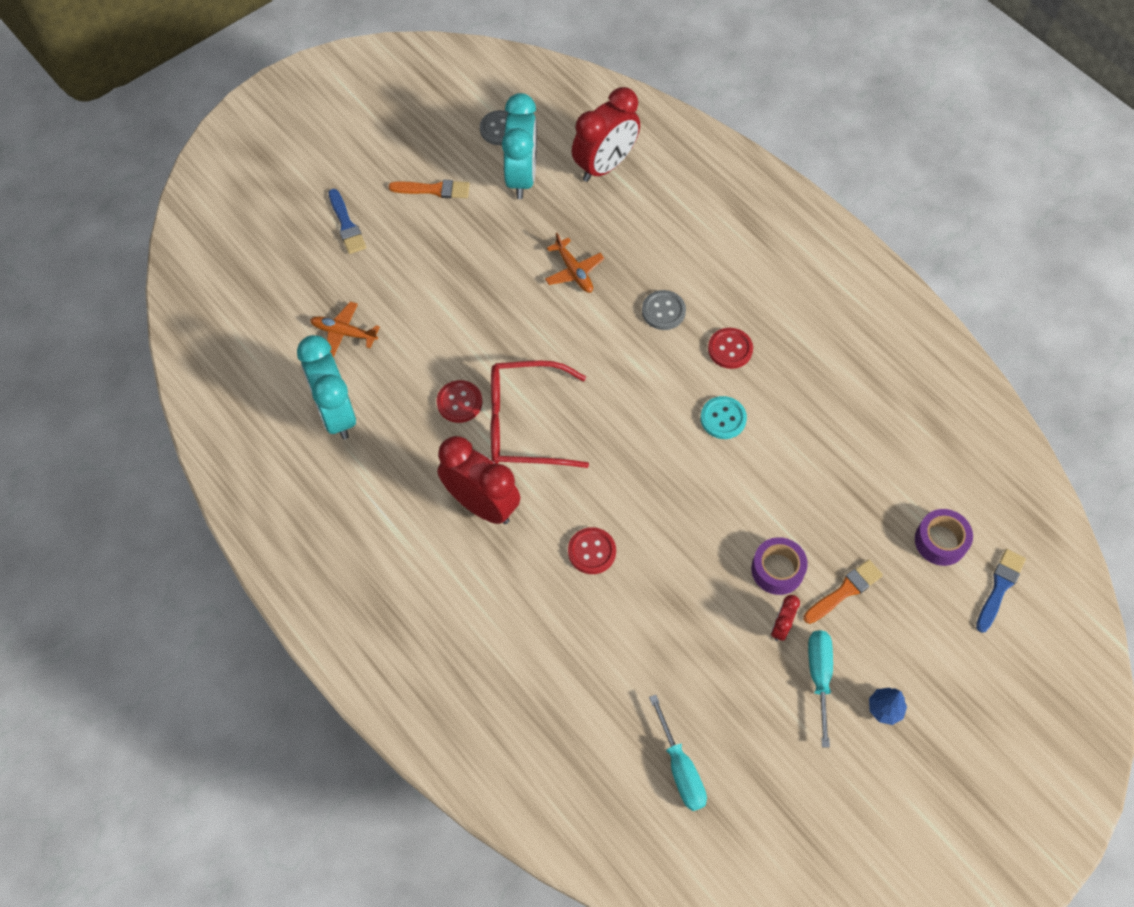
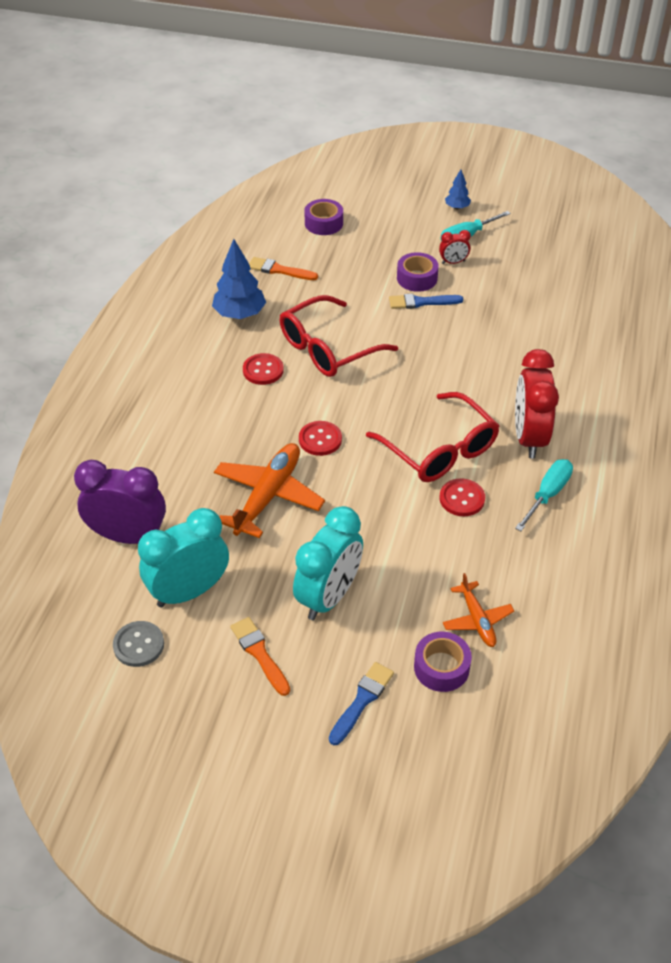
camera: 125 degrees left, 15 degrees down
turquoise clock [297,335,356,440] -> turquoise clock moved to [293,506,363,620]
orange plane [545,233,604,293] -> orange plane [214,443,325,538], size x1.76
red button [568,527,616,574] -> red button moved to [299,421,342,456]
red clock [572,87,640,182] -> purple clock [74,460,166,544]
grey button [642,290,686,330] -> none
turquoise screwdriver [649,695,707,811] -> turquoise screwdriver moved to [515,459,573,531]
turquoise button [700,396,747,439] -> red glasses [280,295,398,377]
orange brush [803,560,883,624] -> orange brush moved to [249,257,318,280]
blue brush [976,549,1026,633] -> blue brush moved to [389,294,463,309]
none -> blue tree [212,239,266,319]
none -> purple tape [414,632,472,692]

